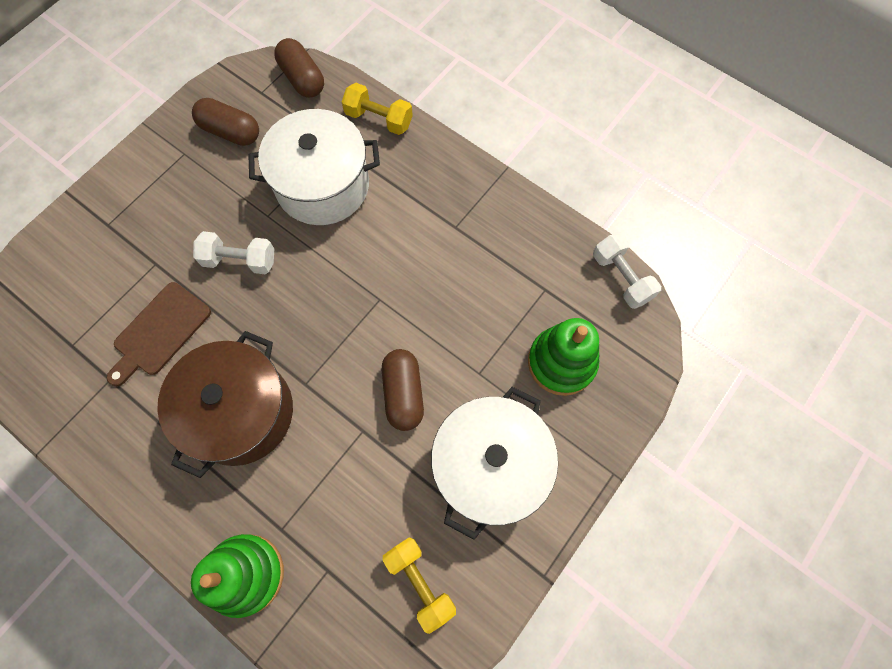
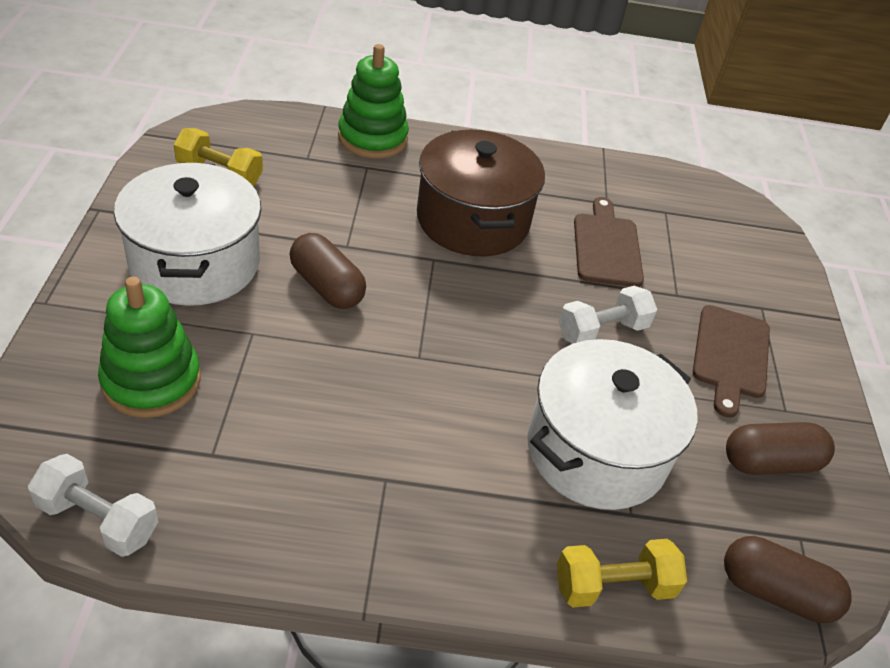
camera: 140 degrees right, 25 degrees down
none -> brown cutting board [693,305,770,418]

